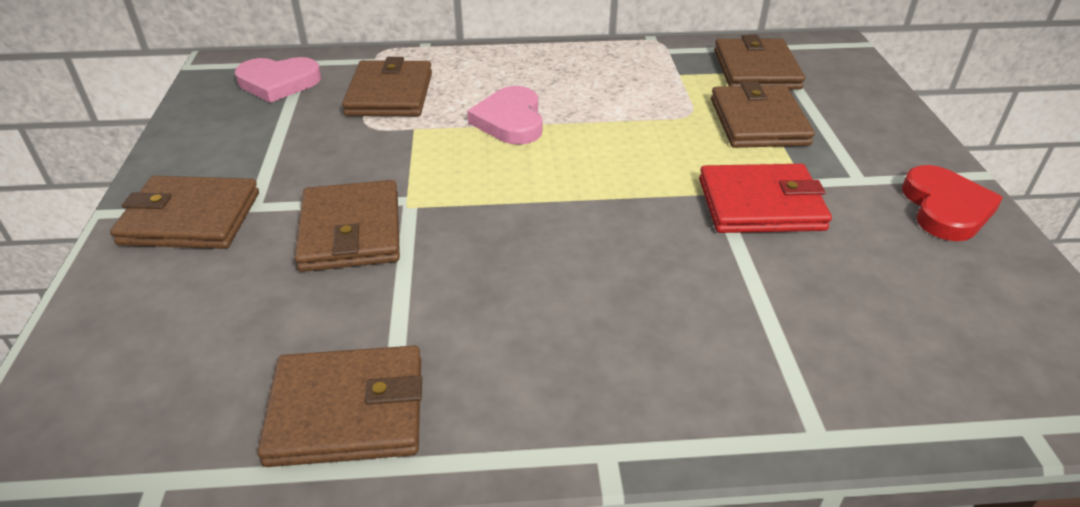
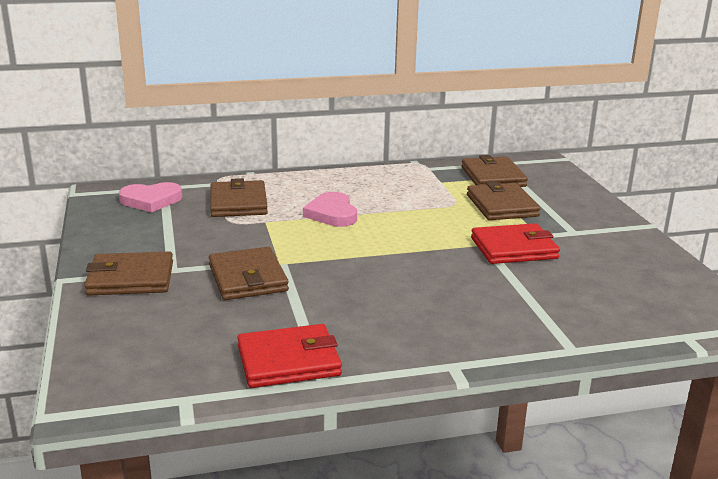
camera: 10 degrees left, 15 degrees down
brown wallet [257,345,422,467] -> red wallet [237,324,342,388]
red heart [902,165,1003,241] -> none

